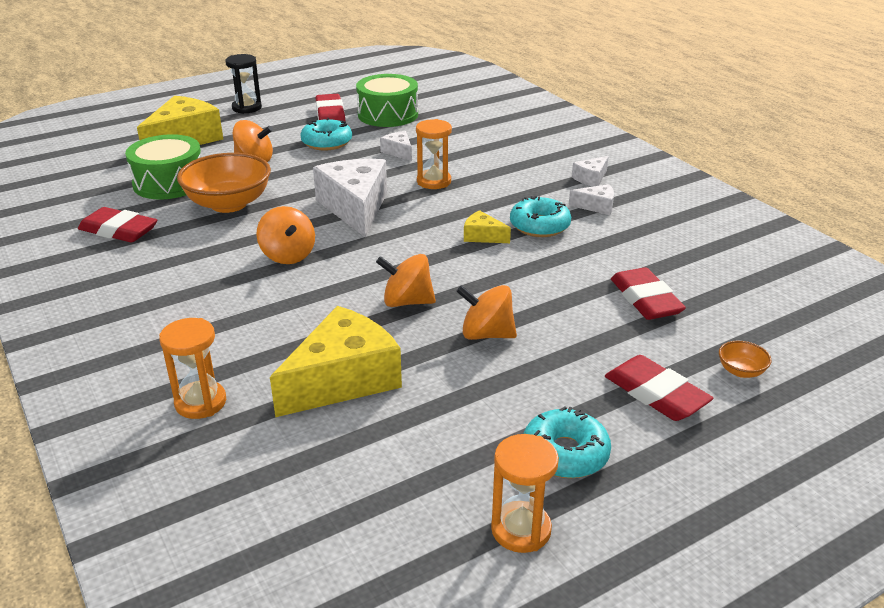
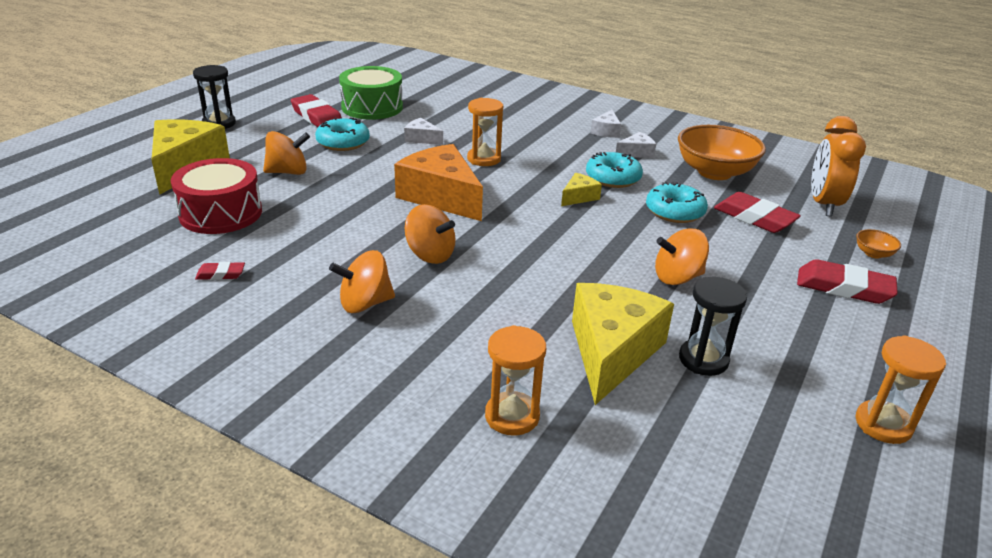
camera: 30 degrees left, 0 degrees up
red eraser [78,207,158,242] -> red eraser [195,262,245,280], size x0.51
green drum [125,134,201,199] -> red drum [171,158,262,234]
orange bowl [177,153,271,213] -> orange bowl moved to [678,125,766,180]
white cheese [313,159,387,237] -> orange cheese [394,144,483,221]
orange spinning top [376,254,436,307] -> orange spinning top moved to [329,250,395,313]
yellow cheese [464,210,511,243] -> yellow cheese turned 135 degrees clockwise [561,173,602,206]
turquoise donut [523,407,611,478] -> turquoise donut moved to [646,182,708,223]
none -> black hourglass [679,277,747,376]
none -> orange clock [811,116,866,216]

